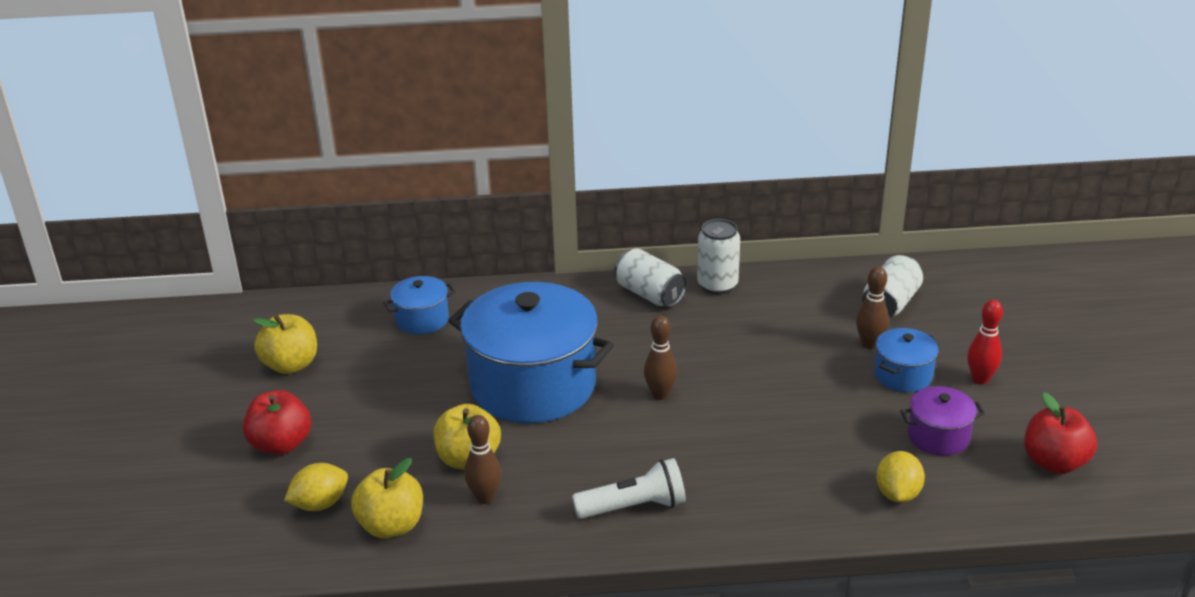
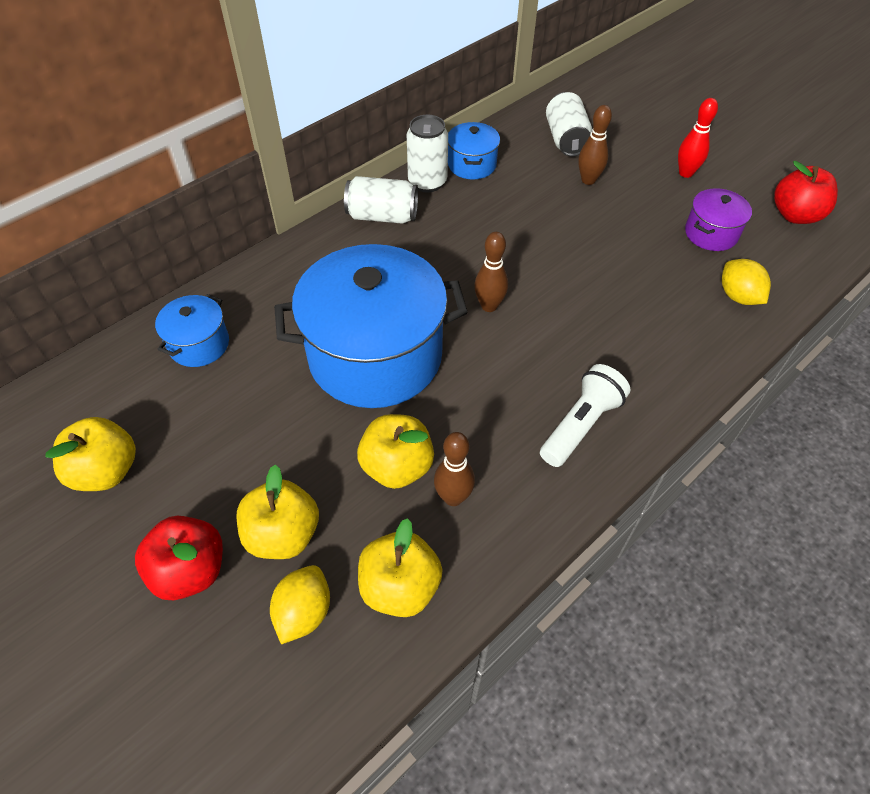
camera: 40 degrees left, 20 degrees up
blue pot [874,328,939,392] -> blue pot moved to [448,122,500,179]
none -> yellow apple [236,465,319,559]

